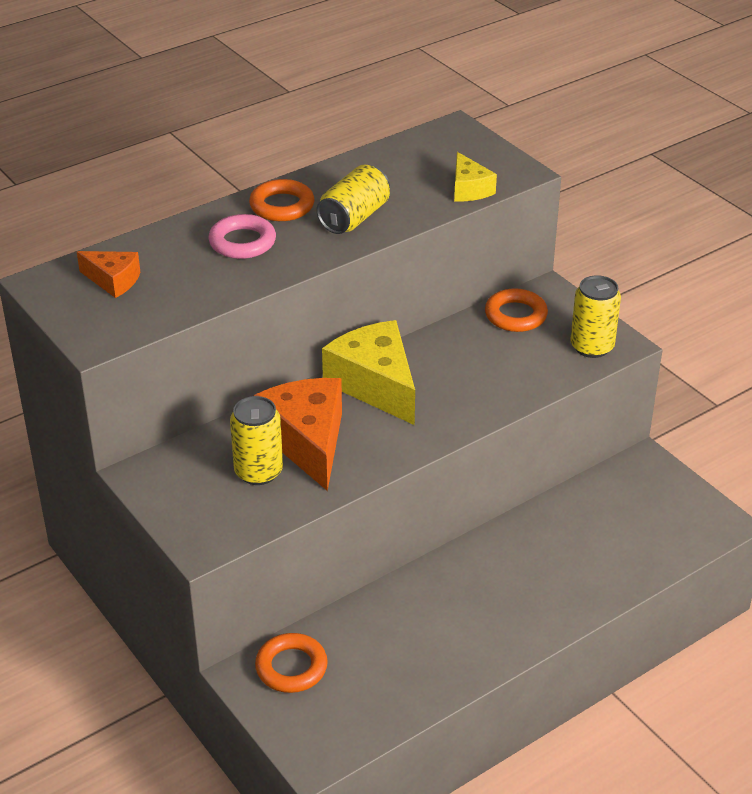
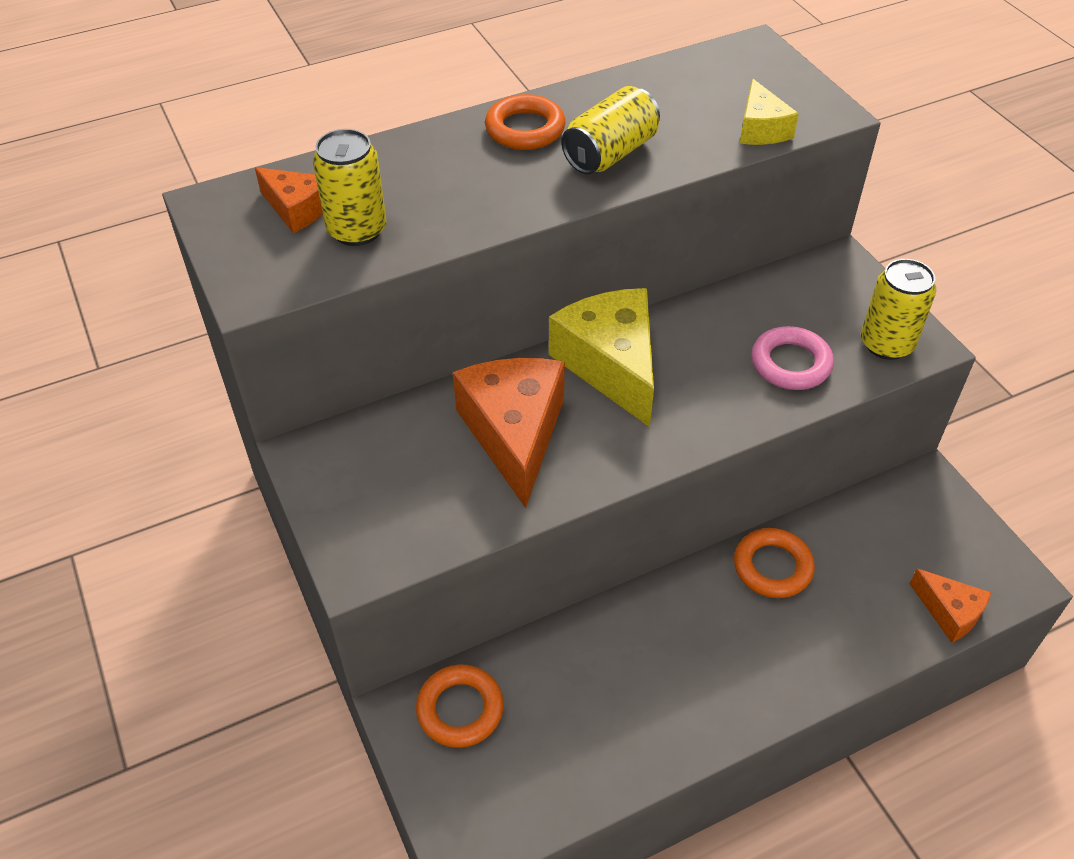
camera: 10 degrees right, 10 degrees up
pink ring [208,214,276,259] -> pink ring moved to [752,326,834,390]
yellow can [230,396,283,485] -> yellow can moved to [313,129,387,246]
orange ring [485,288,548,332] -> orange ring moved to [734,528,815,598]
none -> orange cheese [910,569,991,643]

